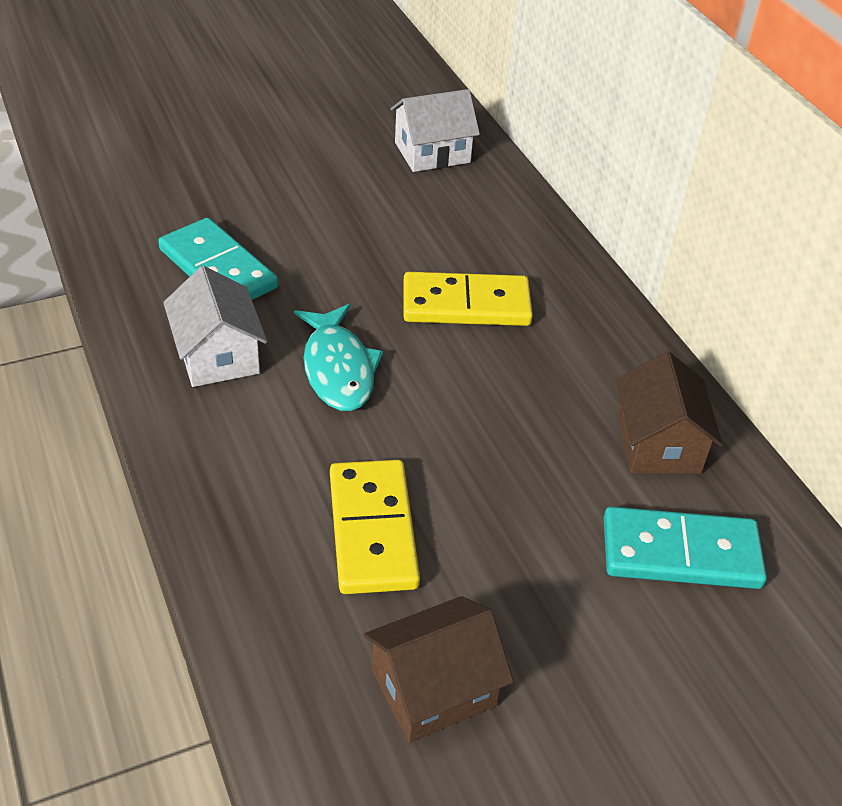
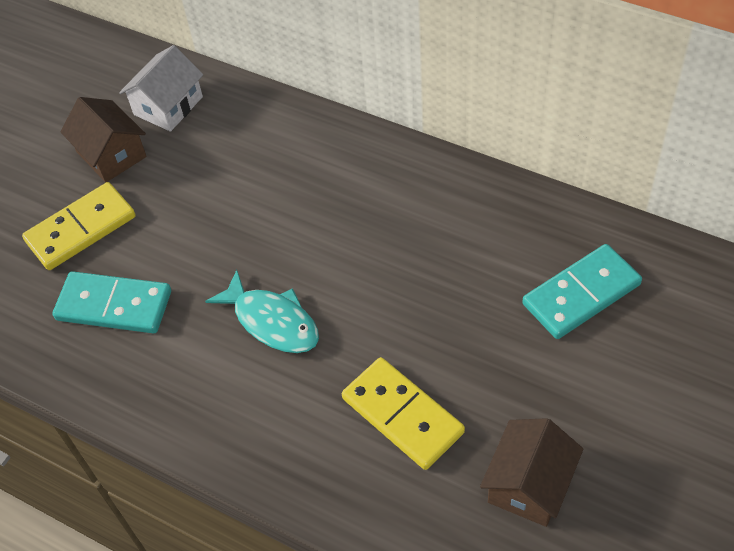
camera: 30 degrees left, 10 degrees up
white house [163,266,267,387] -> none
yellow domino [403,272,533,326] -> yellow domino moved to [22,182,135,270]
brown house [616,351,723,474] -> brown house moved to [60,97,147,182]

